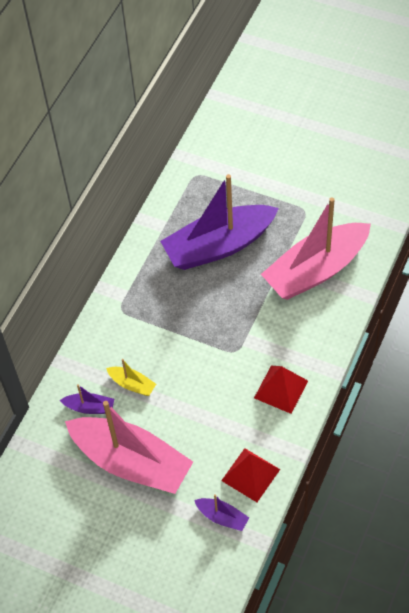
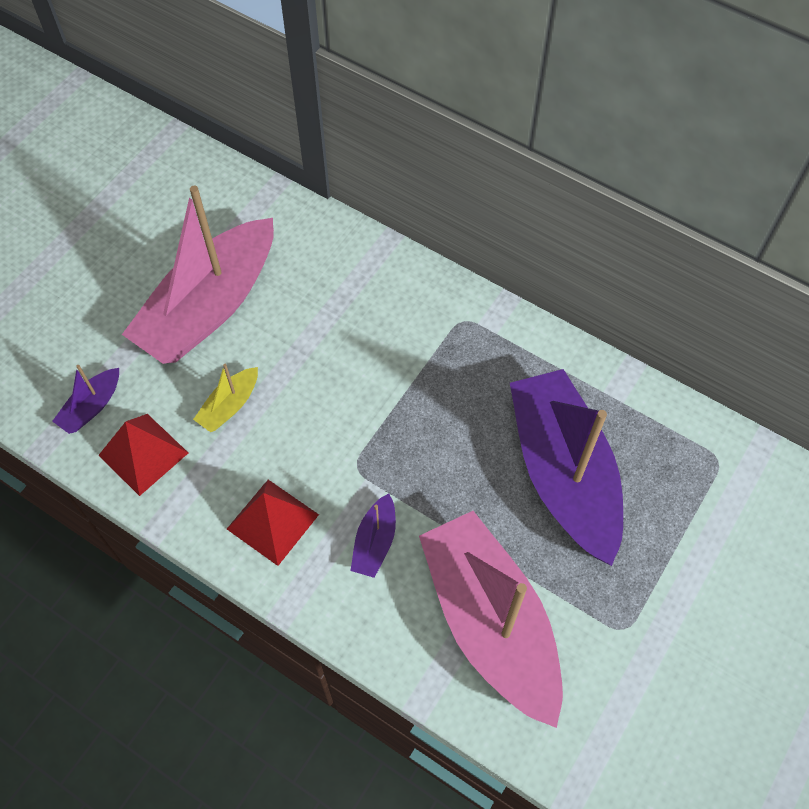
camera: 95 degrees right, 5 degrees up
purple boat [60,384,114,414] -> purple boat moved to [350,493,396,578]
yellow boat [106,359,156,396] -> yellow boat moved to [193,364,258,432]

